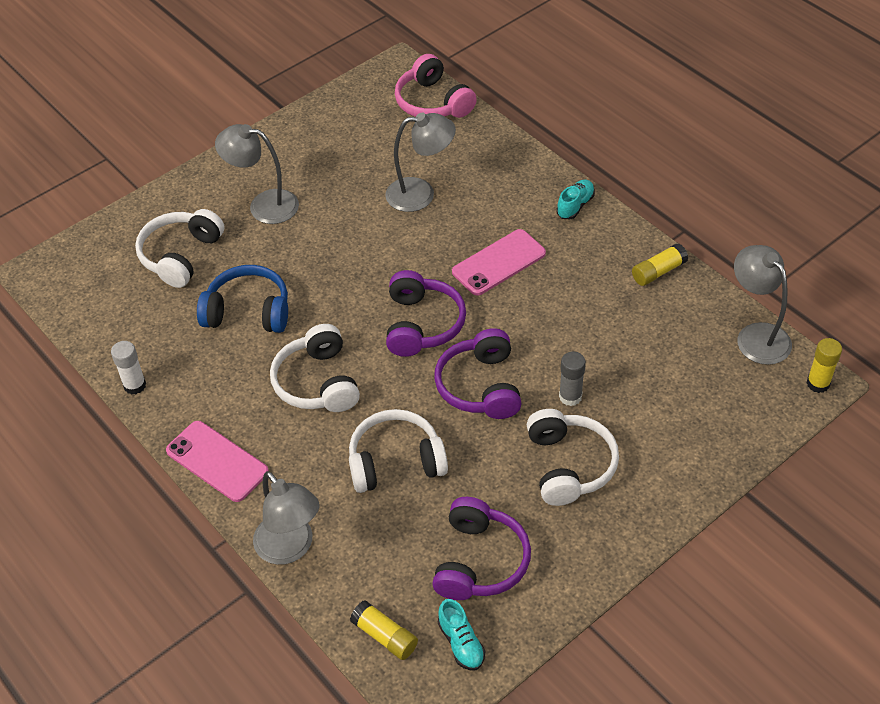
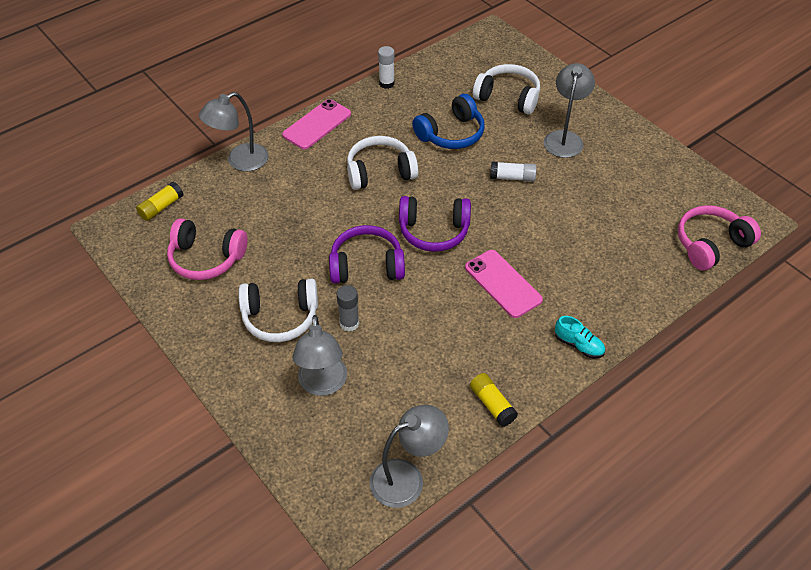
camera: 90 degrees right, 0 degrees up
blue headphones [197,265,288,333] -> blue headphones turned 45 degrees clockwise [412,94,485,149]
white headphones [349,409,448,493] -> none
grey lamp [385,112,456,212] -> grey lamp moved to [292,315,347,396]
purple headphones [432,497,531,600] -> pink headphones [167,218,248,280]
turquoise shoe [438,599,485,671] -> none
yellow glue stick [807,338,842,393] -> none
none -> white glue stick [490,161,537,182]

